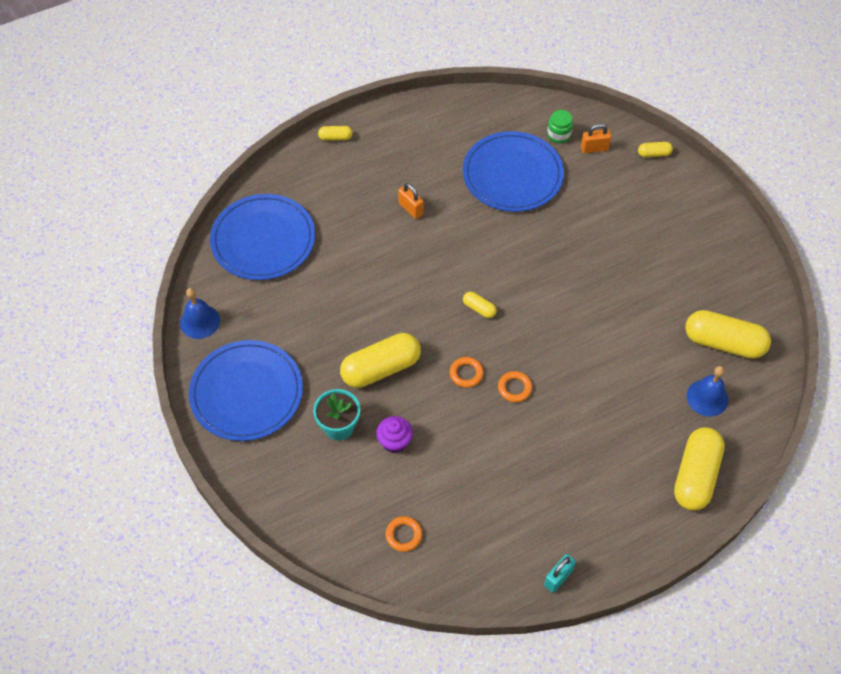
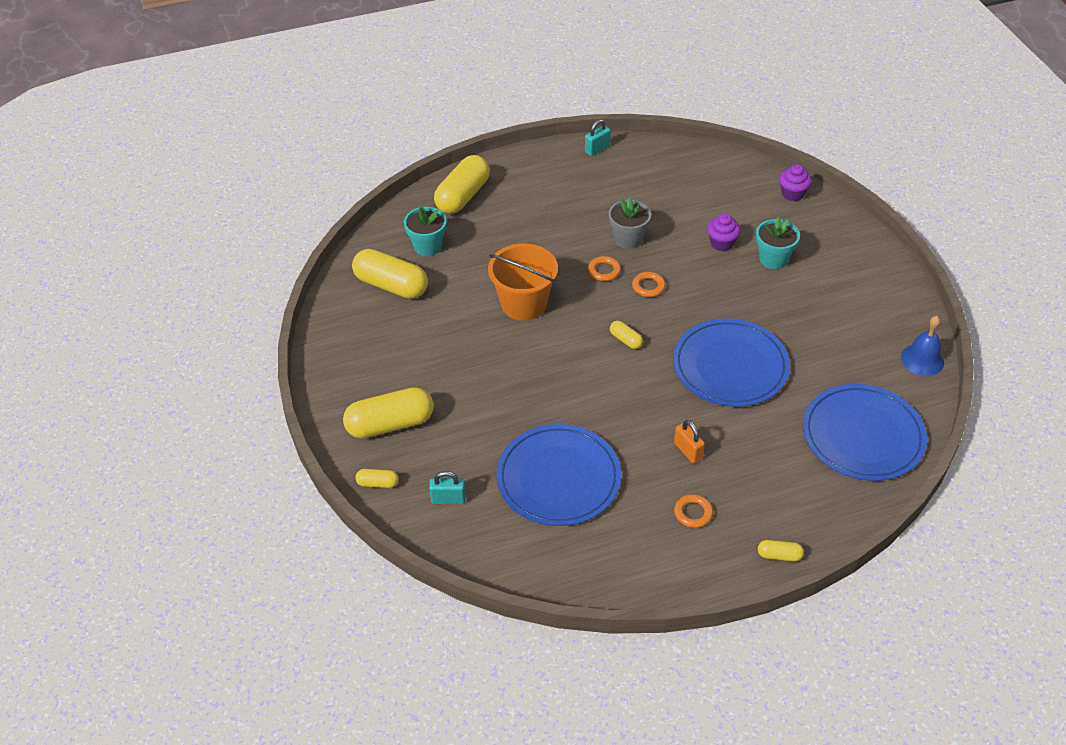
camera: 170 degrees left, 10 degrees down
blue plate [189,340,303,441] -> blue plate moved to [673,319,790,407]
yellow capsule [340,333,421,388] -> yellow capsule moved to [343,387,434,439]
orange ring [385,516,422,552] -> orange ring moved to [674,494,713,528]
green jar [547,110,573,143] -> none
orange padlock [581,124,611,153] -> turquoise padlock [429,471,466,504]
blue bell [686,366,728,417] -> turquoise flower pot [404,205,447,256]
none -> orange bucket [488,244,558,320]
none -> grey flower pot [608,197,651,249]
none -> purple cupcake [779,164,812,201]

